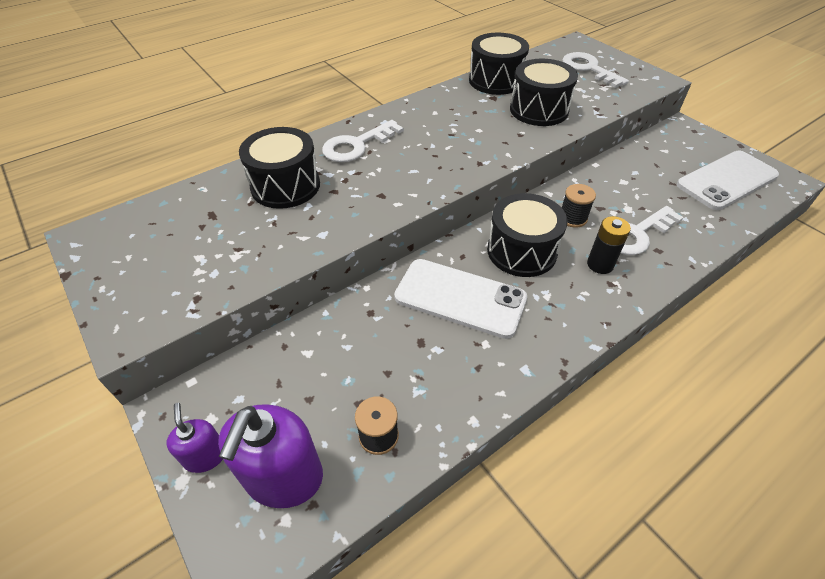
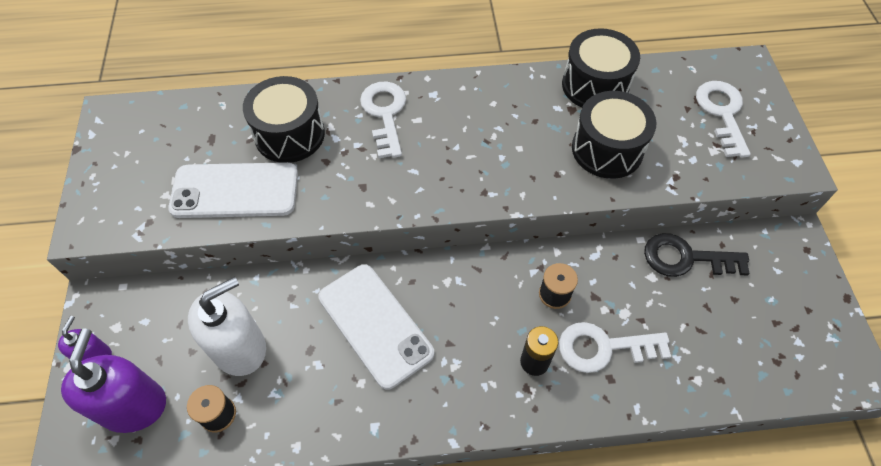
camera: 30 degrees right, 10 degrees up
purple soap dispenser [218,404,323,508] -> purple soap dispenser turned 135 degrees clockwise [61,328,166,433]
white key [322,120,404,162] -> white key turned 90 degrees clockwise [360,82,406,158]
black drum [487,193,568,277] -> none
white phone [677,151,779,210] -> white phone moved to [168,162,298,218]
none -> white soap dispenser [188,277,266,376]
none -> black key [644,233,750,277]

